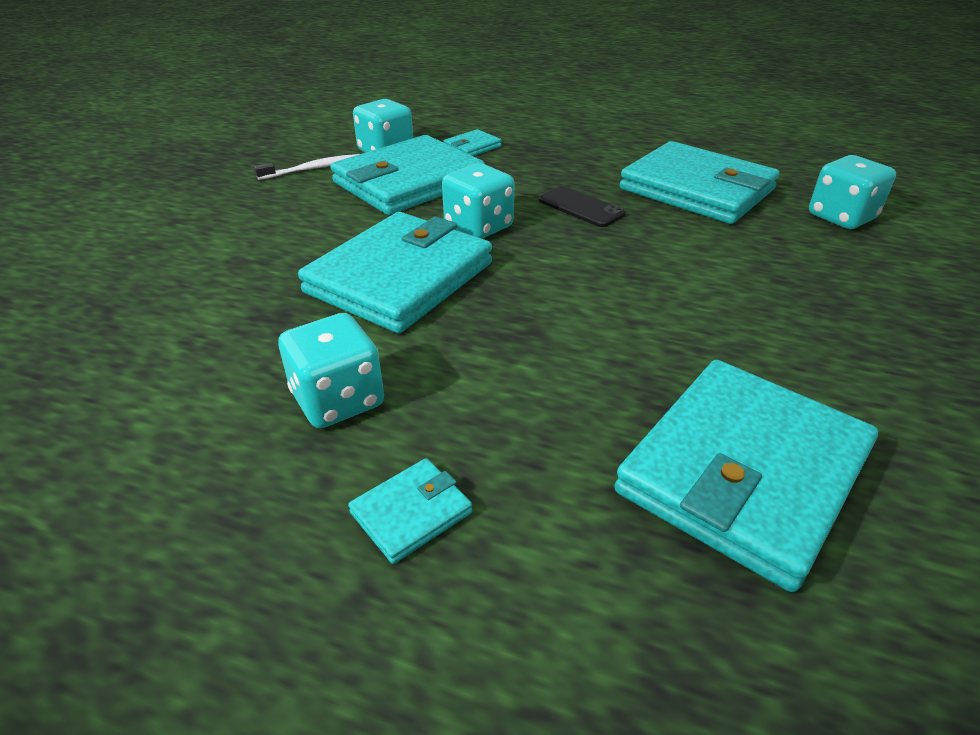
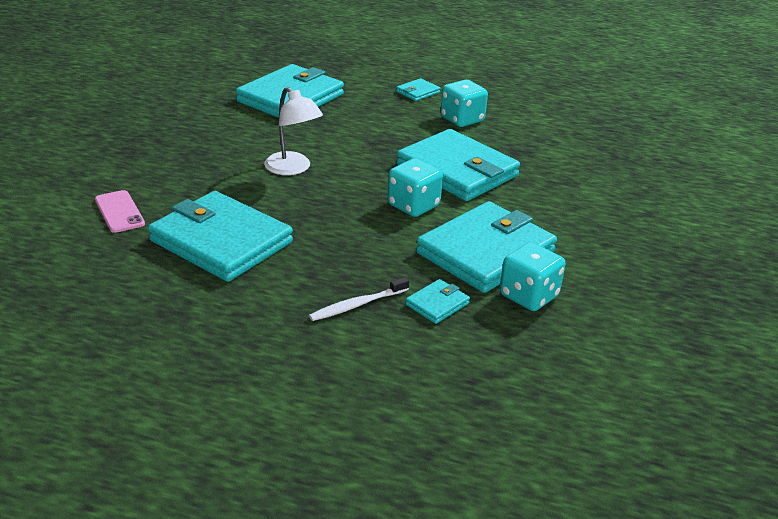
camera: 175 degrees right, 5 degrees down
white toothbrush [254,154,359,180] -> white toothbrush moved to [309,277,409,321]
turquoise wallet [298,212,492,333] -> turquoise wallet turned 75 degrees counterclockwise [396,129,520,201]
black phone [539,186,626,227] -> none
turquoise dice [809,155,896,229] -> pink phone [95,190,145,233]
none -> white lamp [264,87,323,175]

